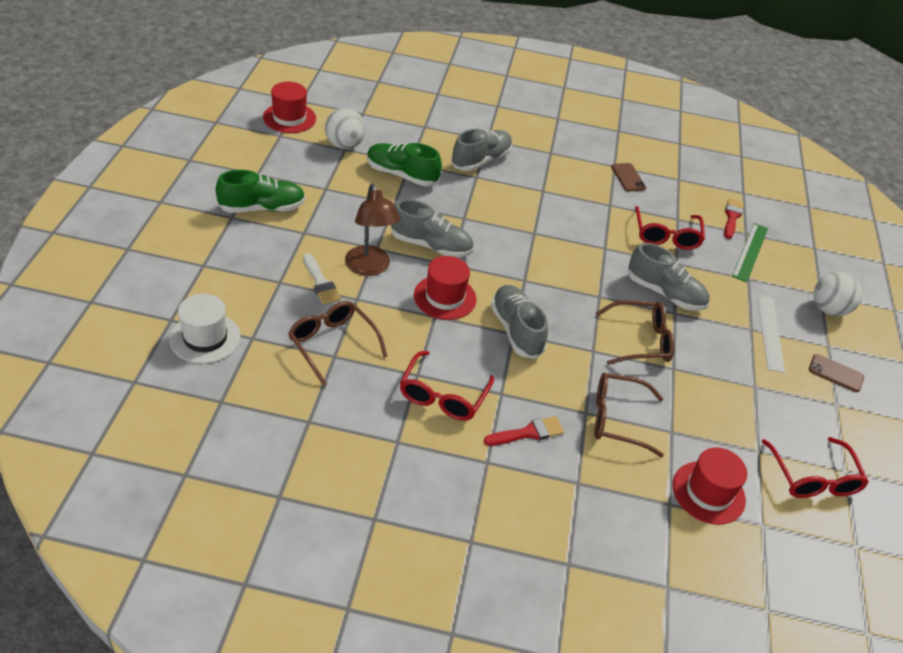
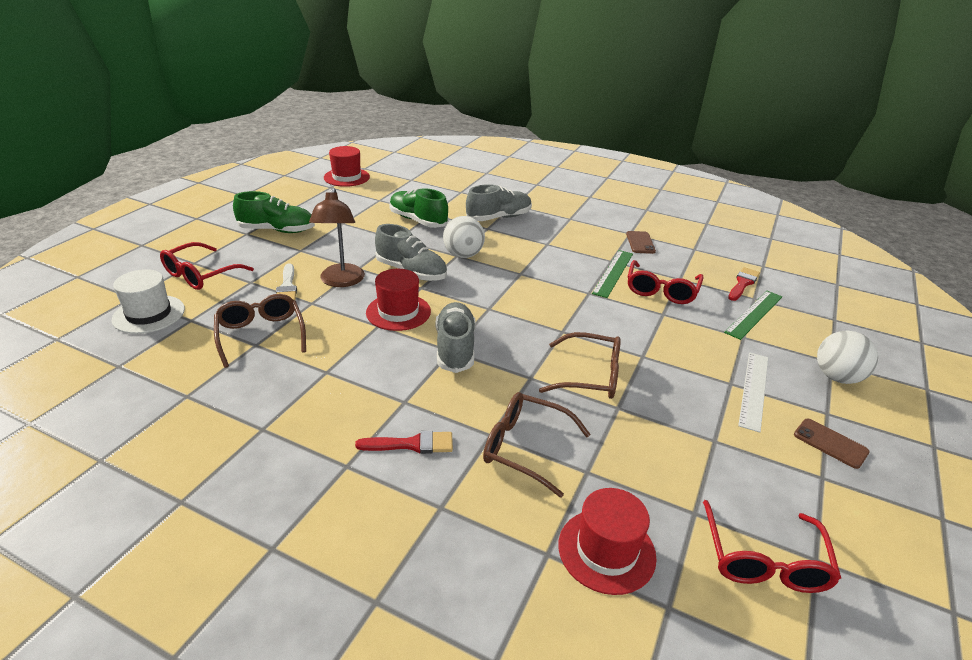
camera: 20 degrees right, 10 degrees down
white ball [325,108,365,149] -> white ball moved to [443,216,485,258]
red glasses [400,351,494,421] -> red glasses moved to [160,242,254,290]
grey shoe [628,243,710,311] -> none
none -> green ruler [592,250,633,298]

